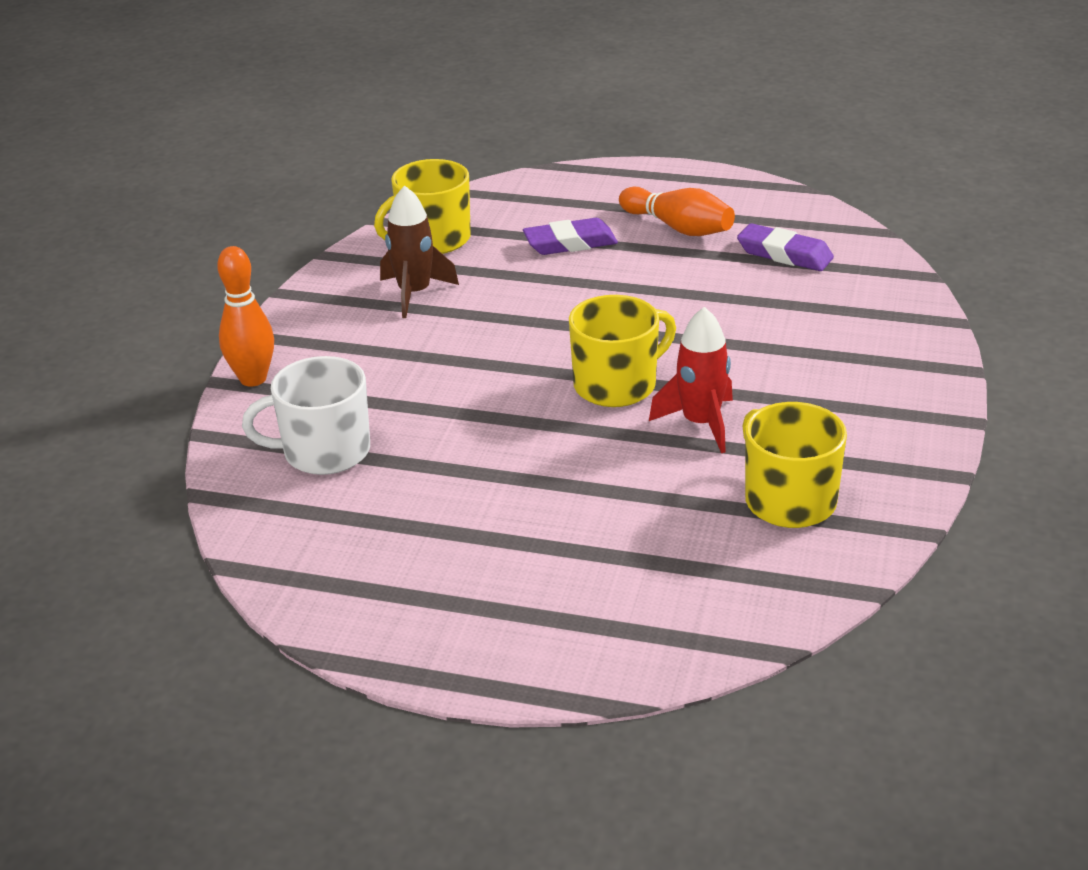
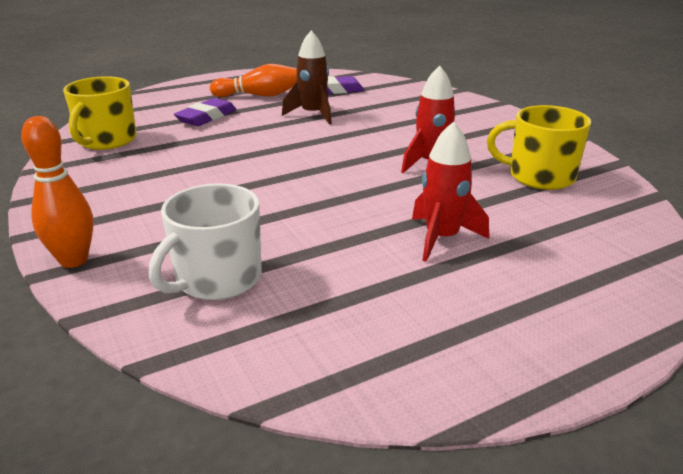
camera: 45 degrees left, 5 degrees down
brown rocket [380,185,459,318] -> brown rocket moved to [282,31,332,125]
yellow mug [569,295,676,407] -> none
none -> red rocket [412,121,489,262]

